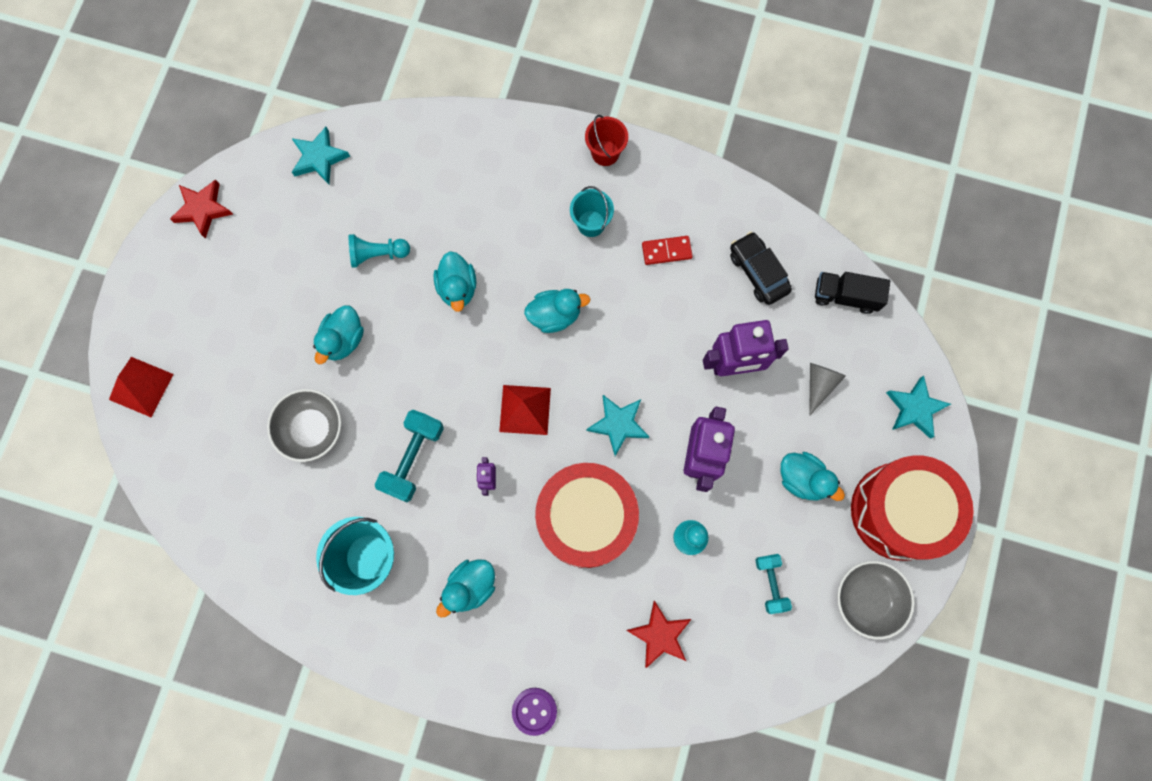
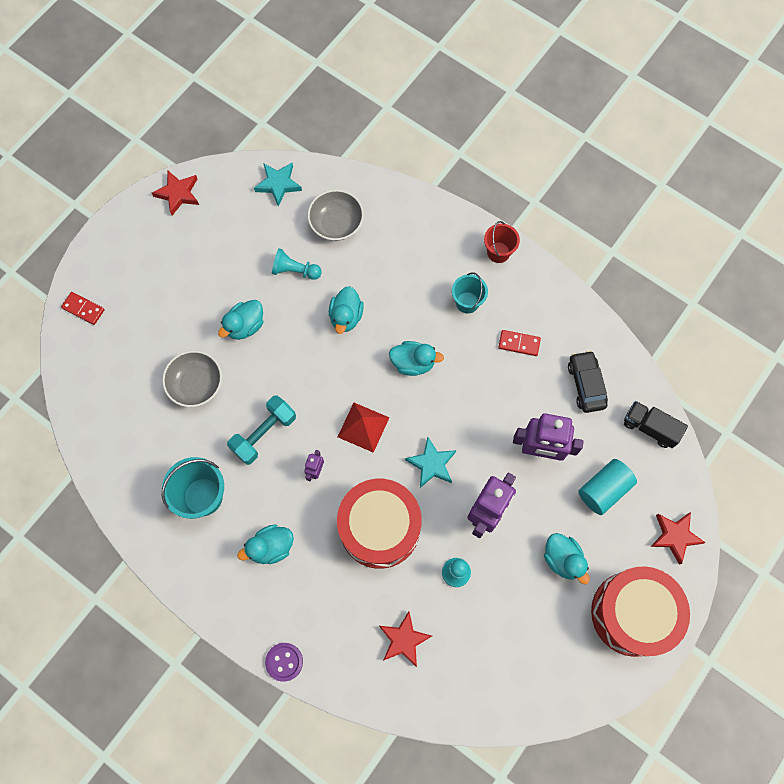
camera: 20 degrees right, 5 degrees down
red pyramid [109,357,173,417] -> red domino [61,292,104,325]
turquoise dumbbell [755,554,792,614] -> none
grey cone [809,363,846,416] -> turquoise cylinder [578,459,637,515]
grey bowl [837,561,915,640] -> grey bowl moved to [308,190,364,241]
turquoise star [886,376,951,439] -> red star [650,512,706,565]

